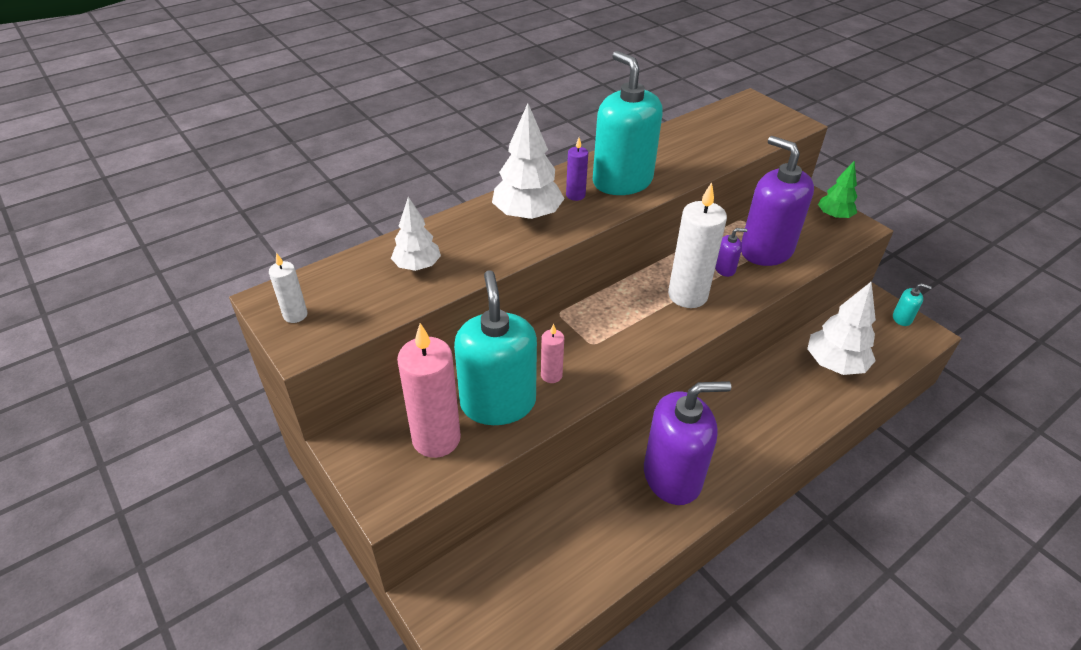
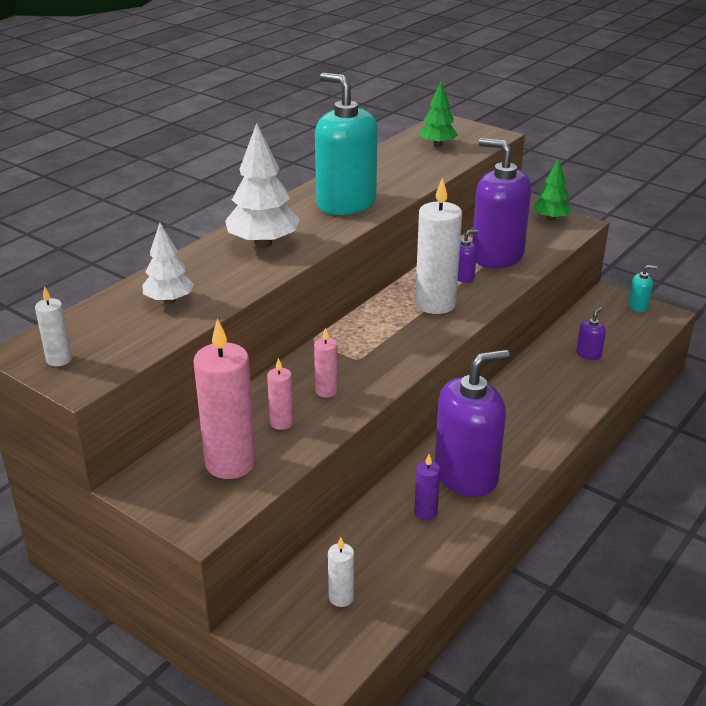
camera: 15 degrees left, 10 degrees down
turquoise soap dispenser [454,270,537,425] -> pink candle [267,358,294,430]
purple candle [566,138,588,201] -> purple candle moved to [414,454,440,520]
white tree [807,281,876,375] -> purple soap dispenser [576,307,606,360]
none -> white candle [328,537,354,607]
none -> green tree [419,81,458,147]

